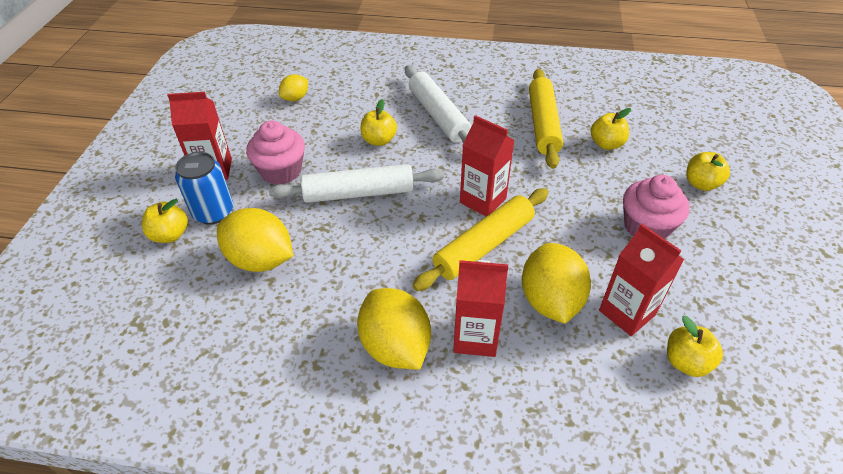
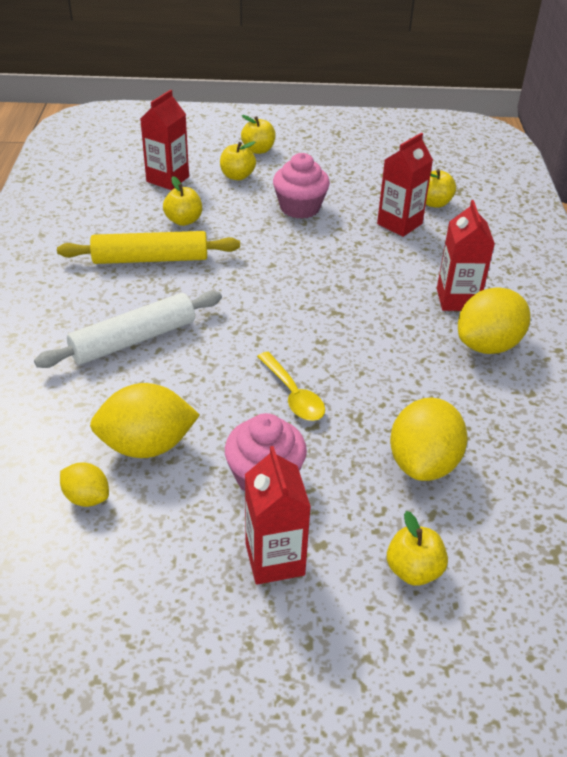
camera: 100 degrees left, 5 degrees down
blue can [175,152,233,224] -> none
white rolling pin [269,164,444,203] -> yellow spoon [257,352,325,421]
yellow apple [361,99,397,146] -> yellow apple moved to [241,115,276,154]
yellow rolling pin [412,188,549,291] -> none
red carton [460,115,515,216] -> red carton moved to [140,90,189,190]
yellow lemon [522,243,591,324] -> yellow lemon moved to [90,383,200,458]

